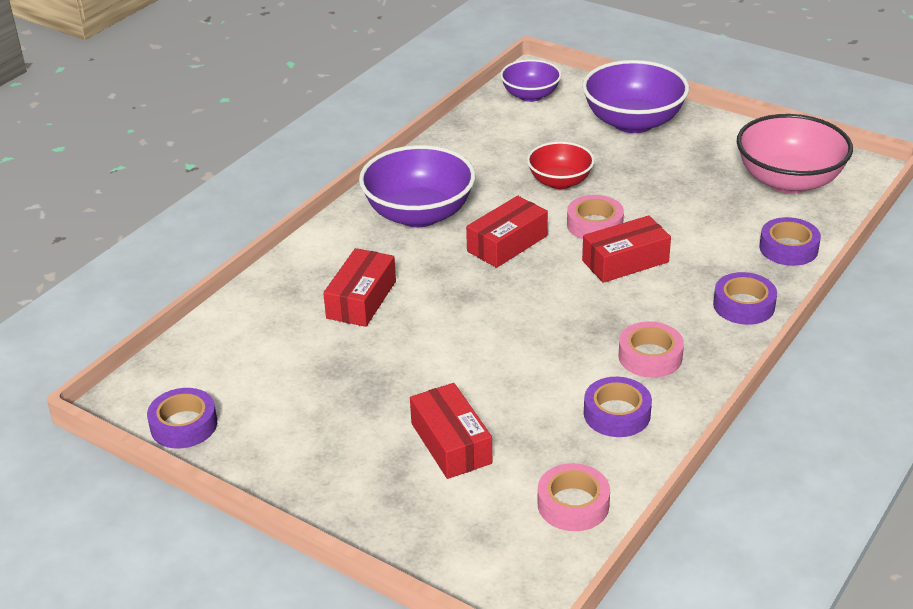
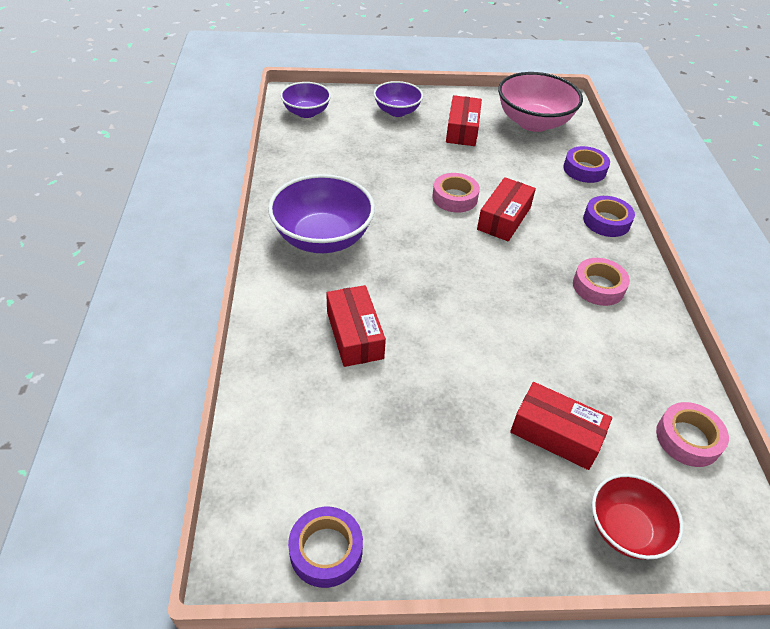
camera: 40 degrees left, 10 degrees up
red box [466,196,548,268] -> red box moved to [446,95,482,146]
red bowl [527,142,595,189] -> red bowl moved to [592,474,684,560]
purple bowl [582,60,689,133] -> purple bowl [374,81,423,117], size x0.60
purple tape [584,377,652,437] -> none

